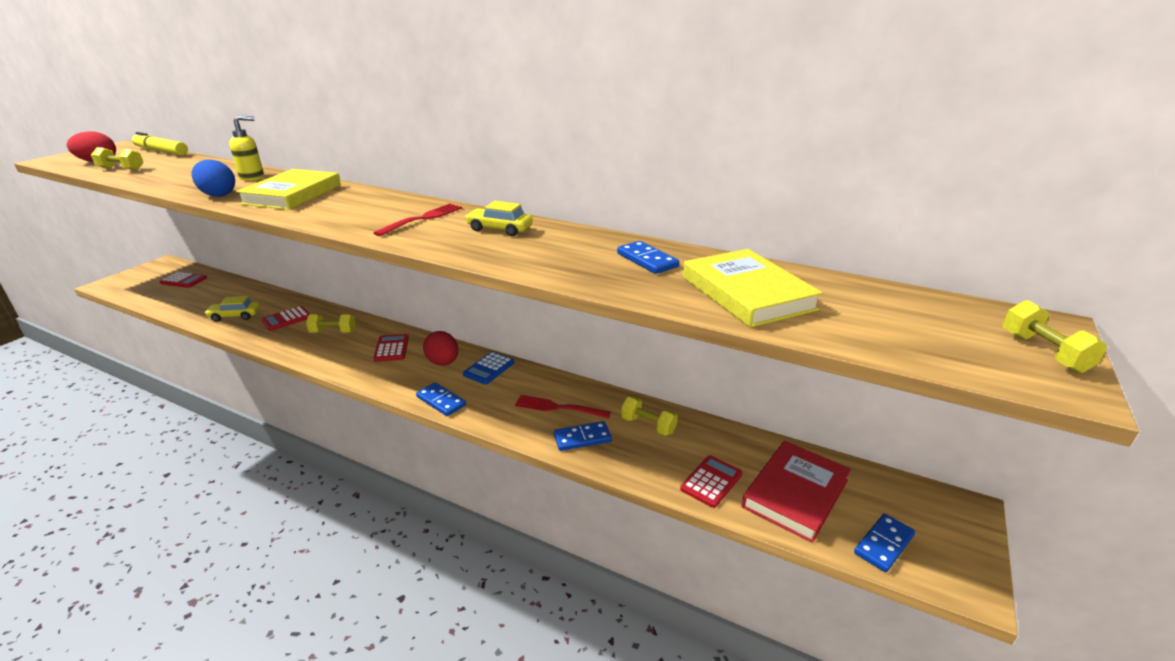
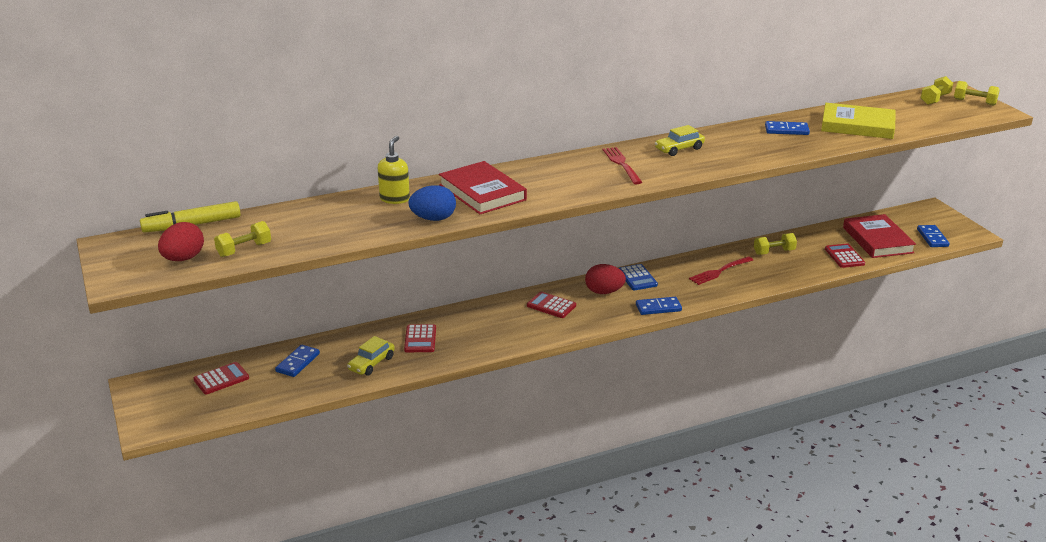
camera: 50 degrees left, 0 degrees up
yellow book [236,169,341,210] -> red book [439,161,527,214]
yellow dumbbell [306,314,356,333] -> yellow dumbbell moved to [921,76,953,105]
blue domino [554,421,612,451] -> blue domino moved to [275,345,320,377]

